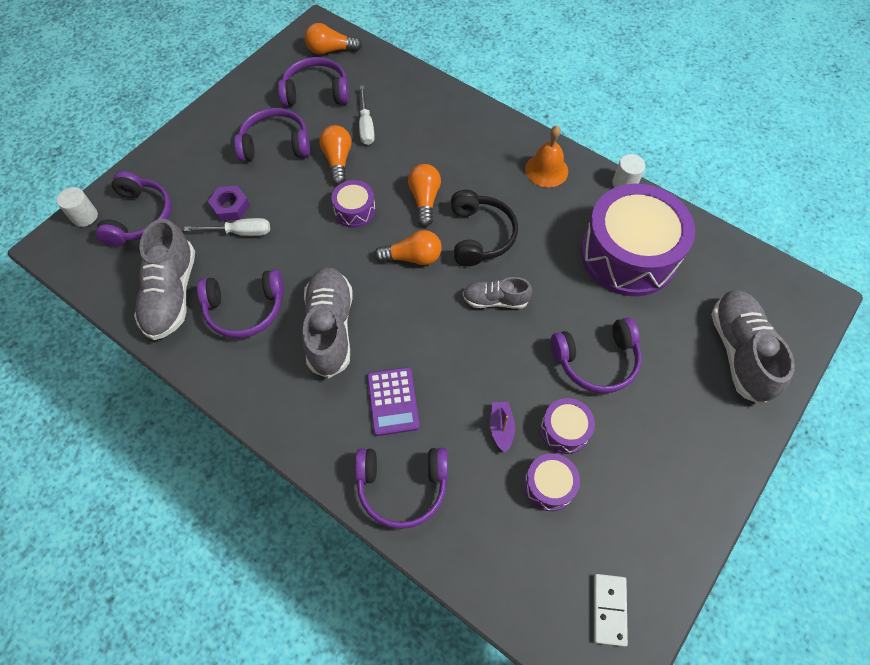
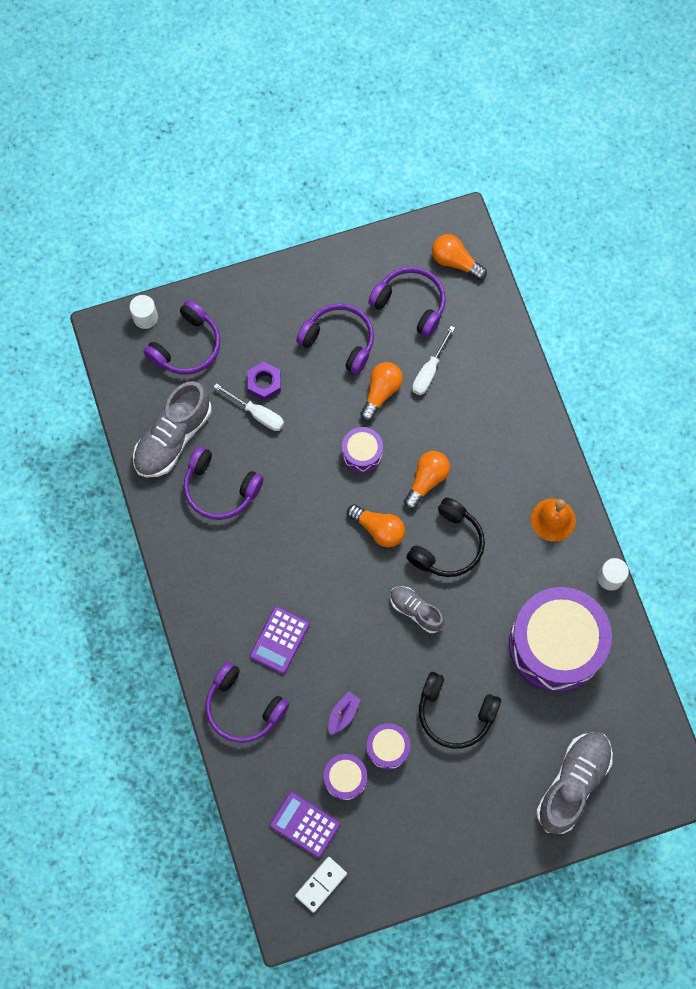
camera: 35 degrees right, 10 degrees up
grey shoe [302,267,352,378] -> none
purple headphones [551,317,642,393] -> black headphones [419,672,501,749]
none -> purple calculator [270,792,340,858]

